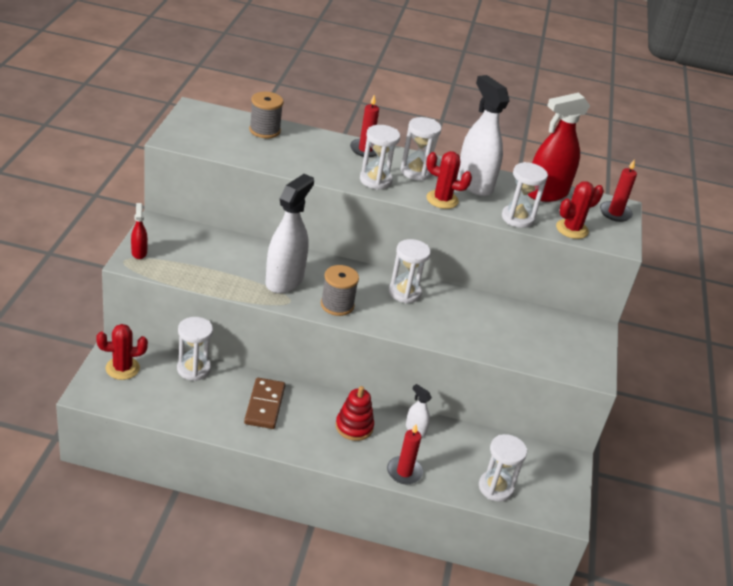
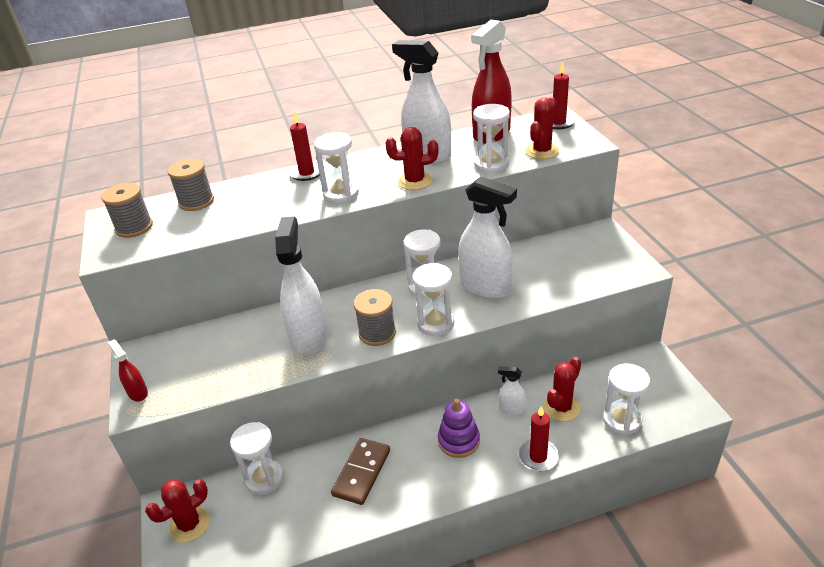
camera: 20 degrees left, 0 degrees up
brown domino [244,378,285,429] -> brown domino turned 45 degrees clockwise [331,438,390,505]
red stacking toy [336,386,374,441] -> purple stacking toy [438,399,480,458]
white hourglass [401,117,442,181] -> white hourglass moved to [413,263,455,336]
none -> grey spool [101,183,153,238]
none -> white spray bottle [458,176,517,299]
none -> red cactus [544,357,581,422]

